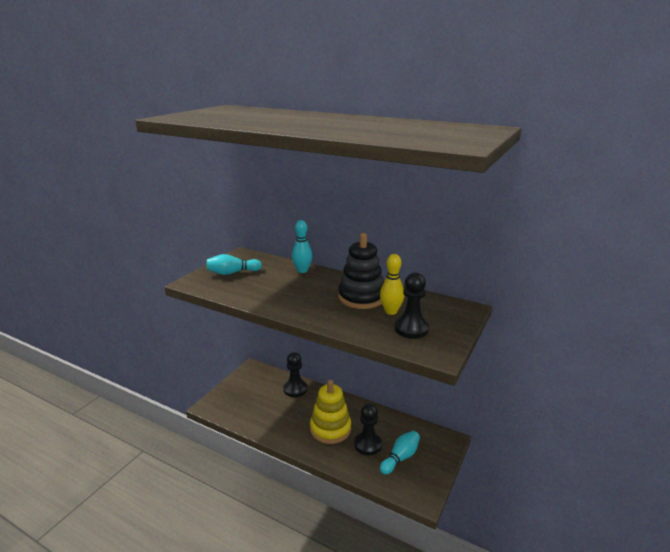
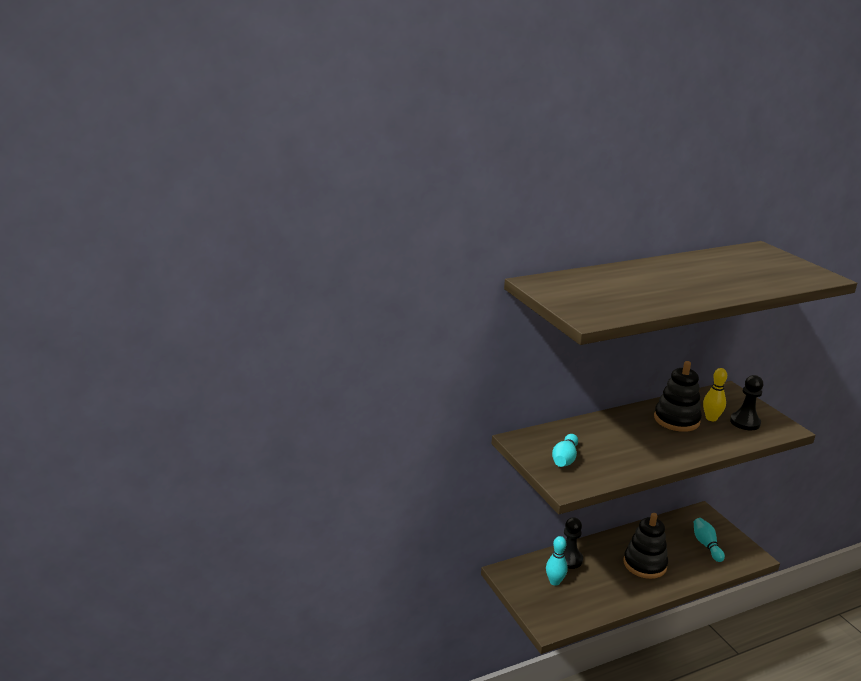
camera: 55 degrees left, 0 degrees up
turquoise bowling pin [292,220,312,273] -> turquoise bowling pin moved to [546,536,568,586]
yellow stacking toy [310,380,351,444] -> black stacking toy [623,513,668,579]
black pawn [354,403,382,455] -> none

